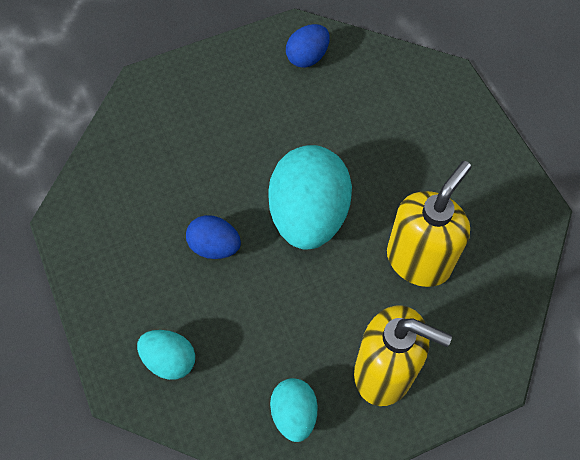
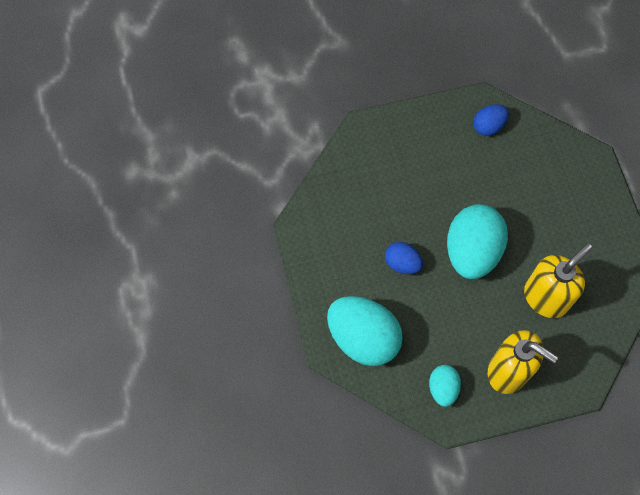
camera: 10 degrees right, 5 degrees up
turquoise egg [137,330,195,380] -> turquoise egg [327,296,403,366], size x1.95

